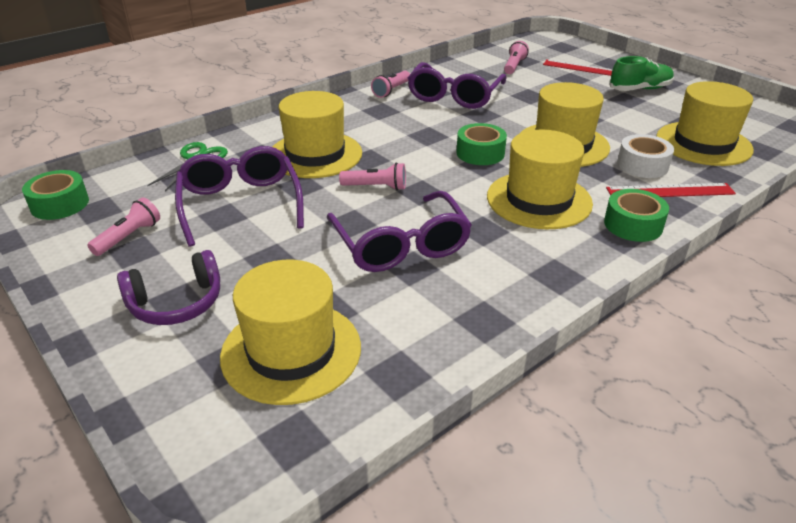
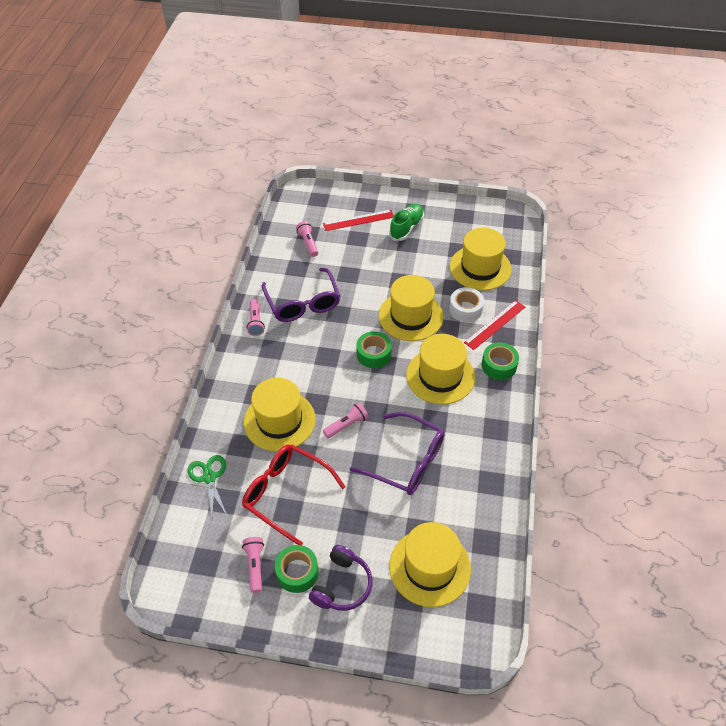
camera: 40 degrees left, 15 degrees up
green tape [22,170,89,220] -> green tape moved to [275,545,319,593]
purple glasses [175,146,304,247] -> red glasses [242,444,346,545]

